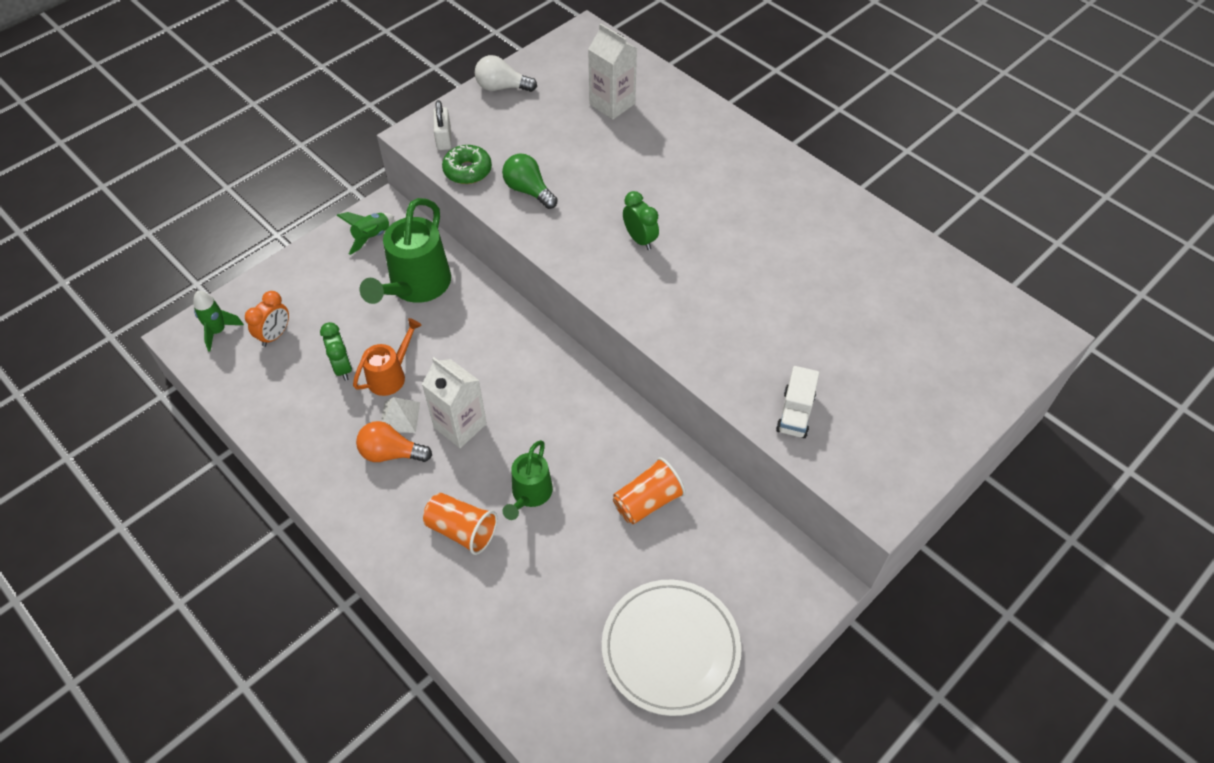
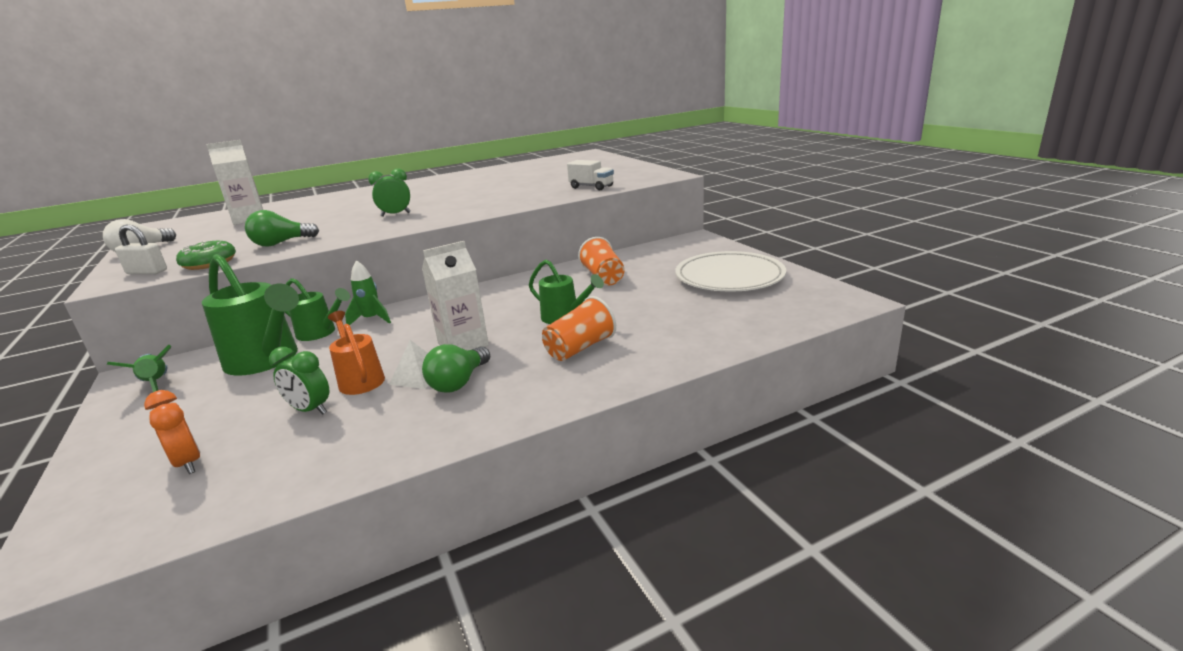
camera: 70 degrees left, 30 degrees down
green rocket [193,291,244,352] -> green rocket moved to [345,260,391,325]
green clock [320,322,352,381] -> green clock turned 150 degrees counterclockwise [269,347,329,414]
orange light bulb [356,421,432,462] -> green light bulb [422,344,490,393]
none -> green watering can [285,278,350,341]

